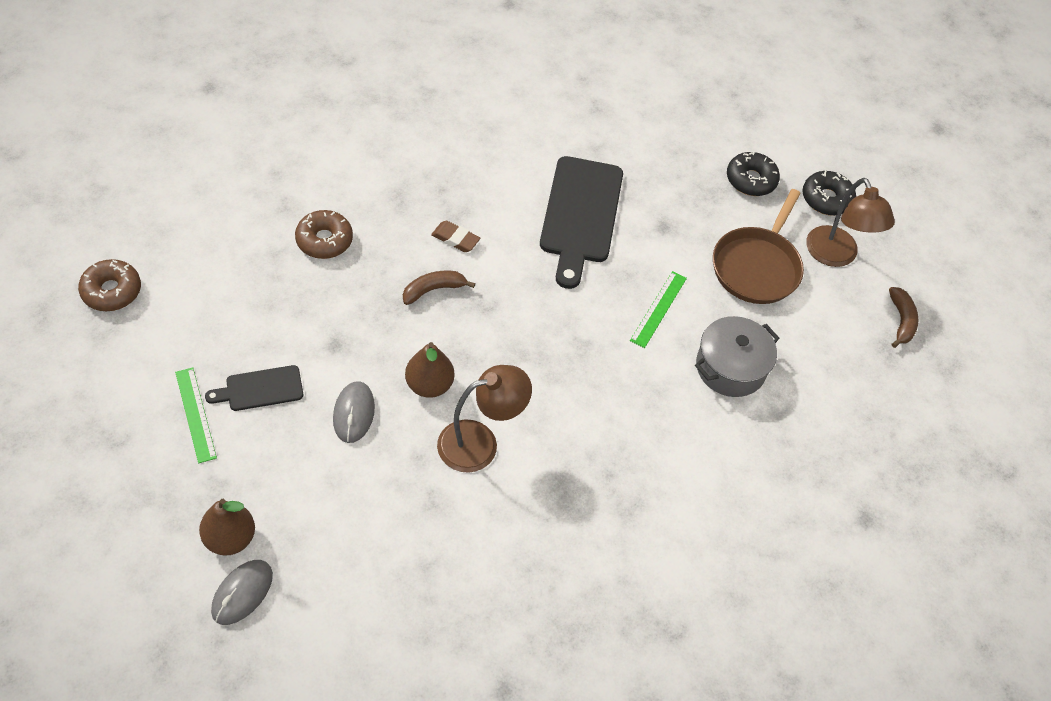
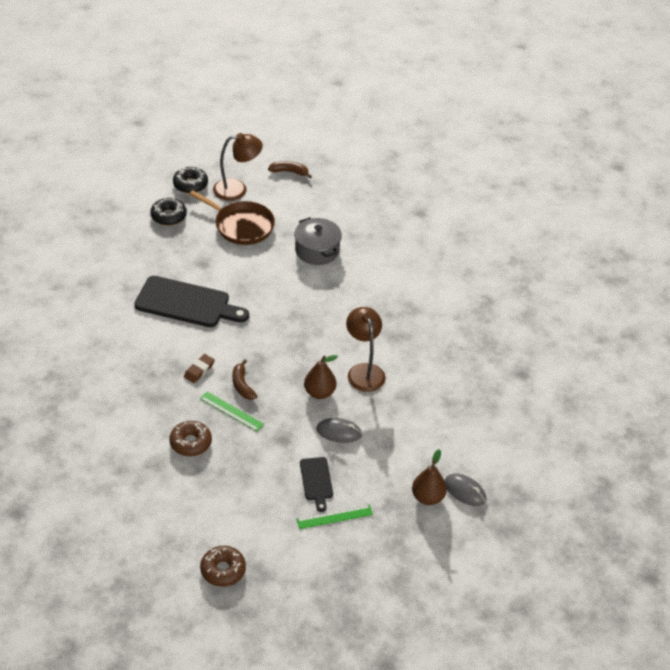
camera: 80 degrees left, 10 degrees down
green ruler [630,271,687,348] -> green ruler moved to [200,391,264,431]

